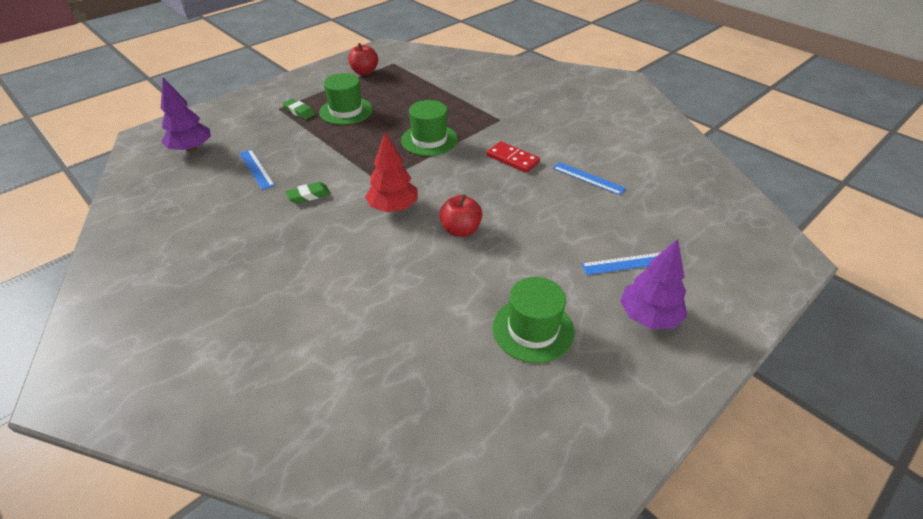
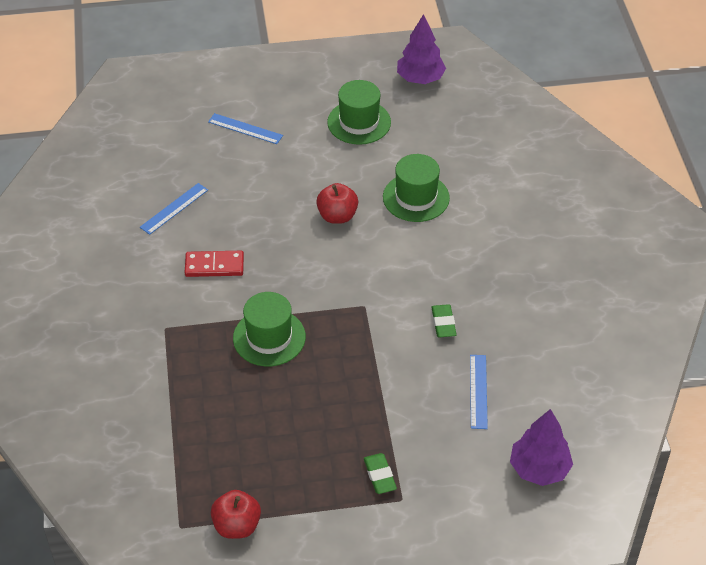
camera: 145 degrees left, 5 degrees up
green eraser [285,182,331,204] -> green eraser turned 75 degrees clockwise [431,304,457,337]
green hat [319,73,373,125] -> green hat moved to [383,154,450,222]
red tree [365,132,418,212] -> none
red domino [487,141,540,173] -> red domino turned 75 degrees counterclockwise [185,251,244,277]
blue ruler [553,162,626,195] -> blue ruler turned 60 degrees clockwise [140,183,208,235]
purple tree [620,239,687,329] -> purple tree moved to [397,14,446,84]

